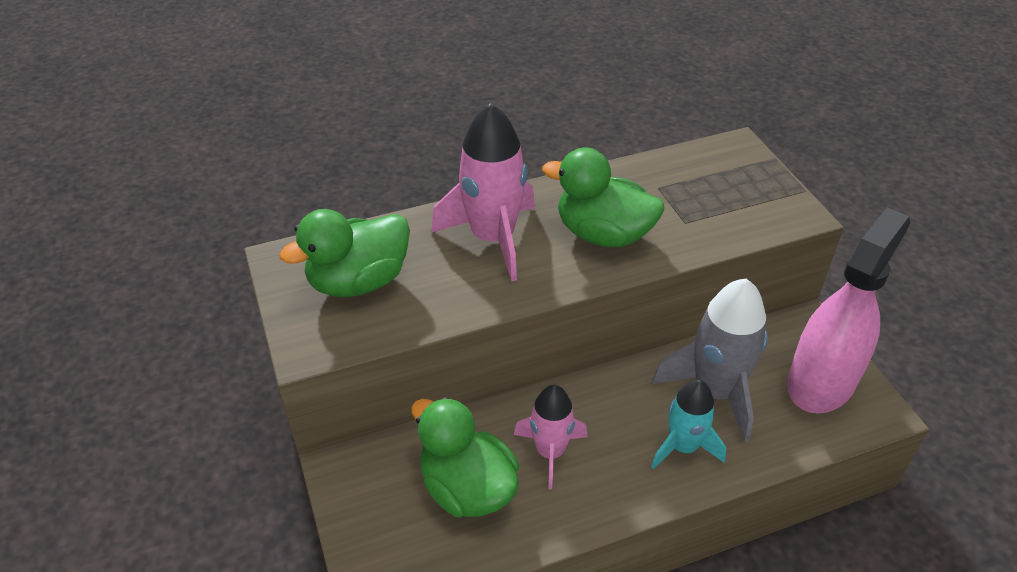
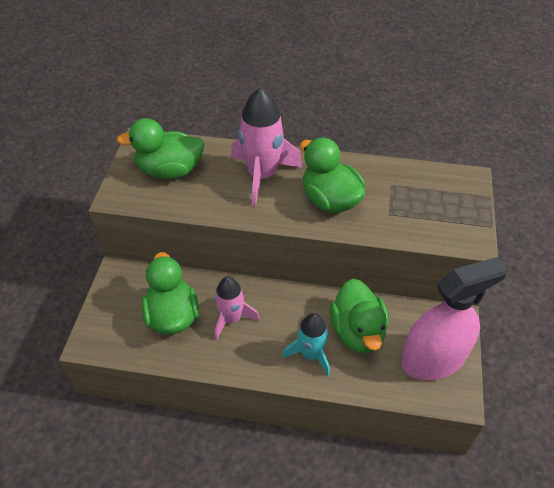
camera: 30 degrees right, 5 degrees up
grey rocket [652,279,768,443] -> green duck [330,279,389,353]

